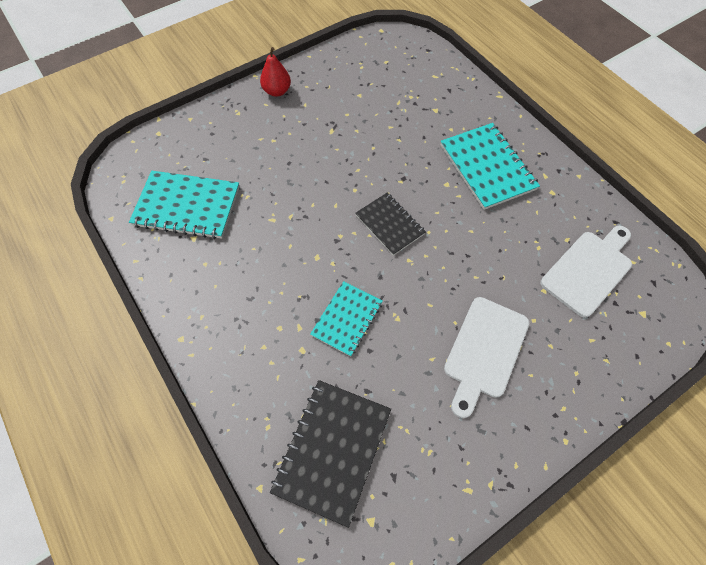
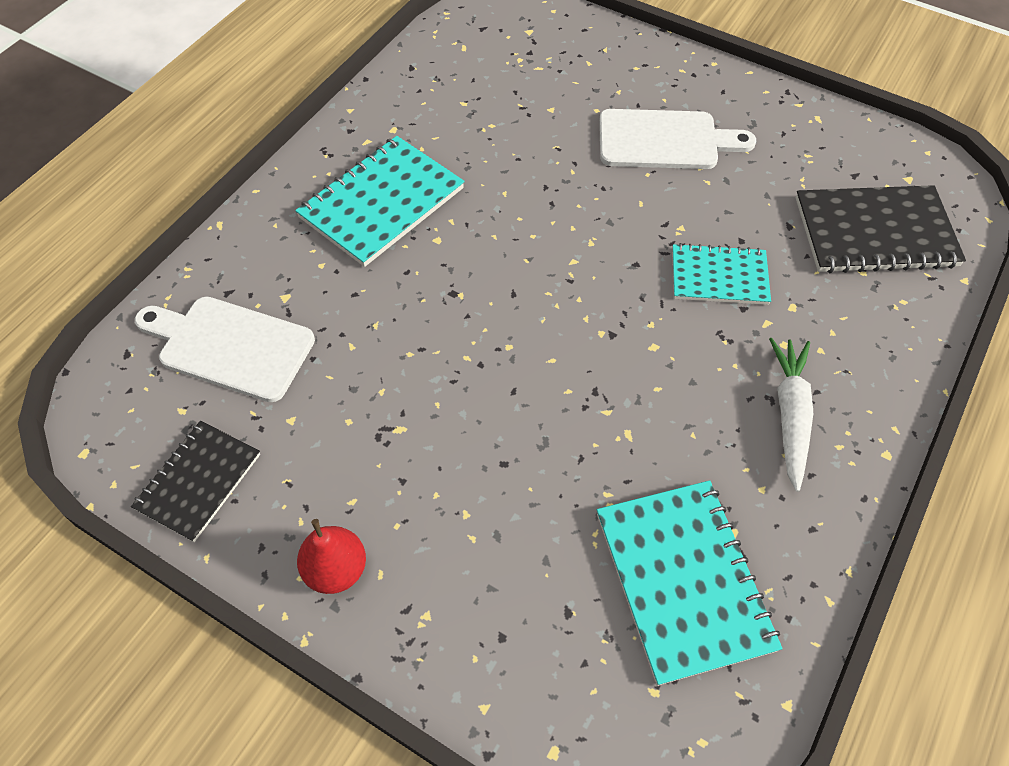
camera: 115 degrees left, 5 degrees down
black notebook [355,193,426,256] -> black notebook moved to [131,421,260,542]
white cutting board [541,226,632,318] -> white cutting board moved to [135,297,315,402]
none -> white carrot [769,338,813,492]

